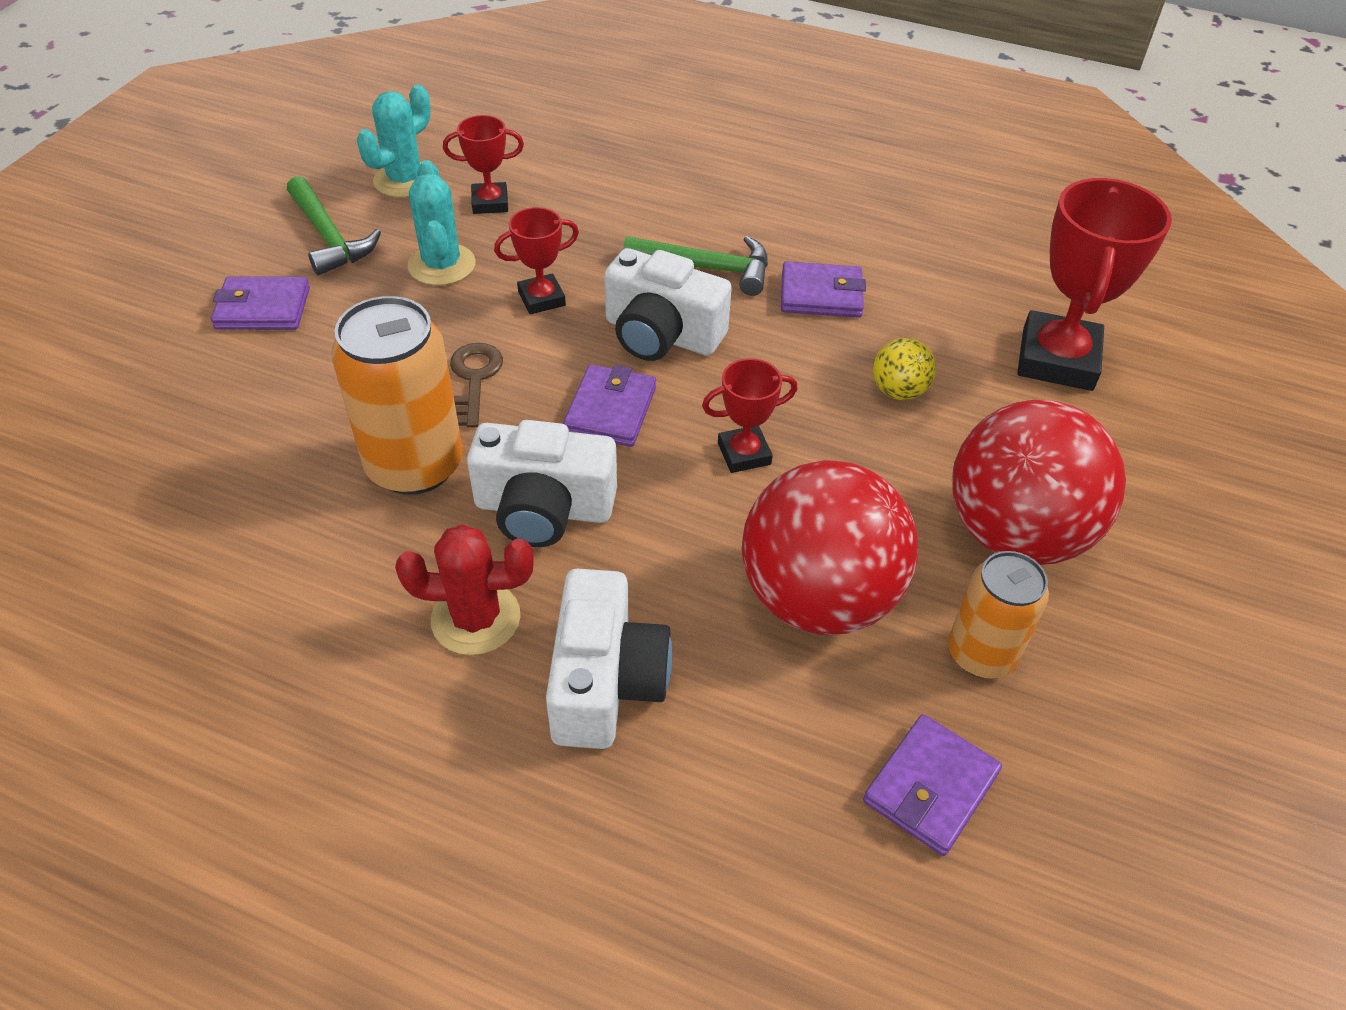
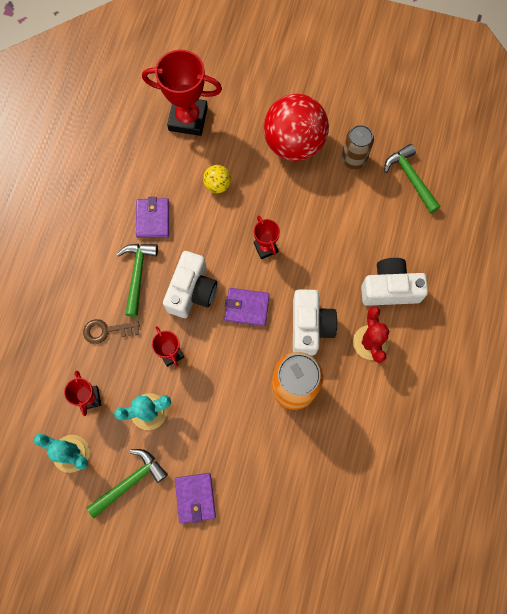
camera: 95 degrees left, 25 degrees up
brown key [450,343,503,428] -> brown key moved to [83,319,140,344]
red ball [742,460,918,635] -> none
purple wallet [863,714,1002,856] -> green hammer [384,144,440,213]
orange can [948,551,1049,678] -> brown can [341,125,374,169]

